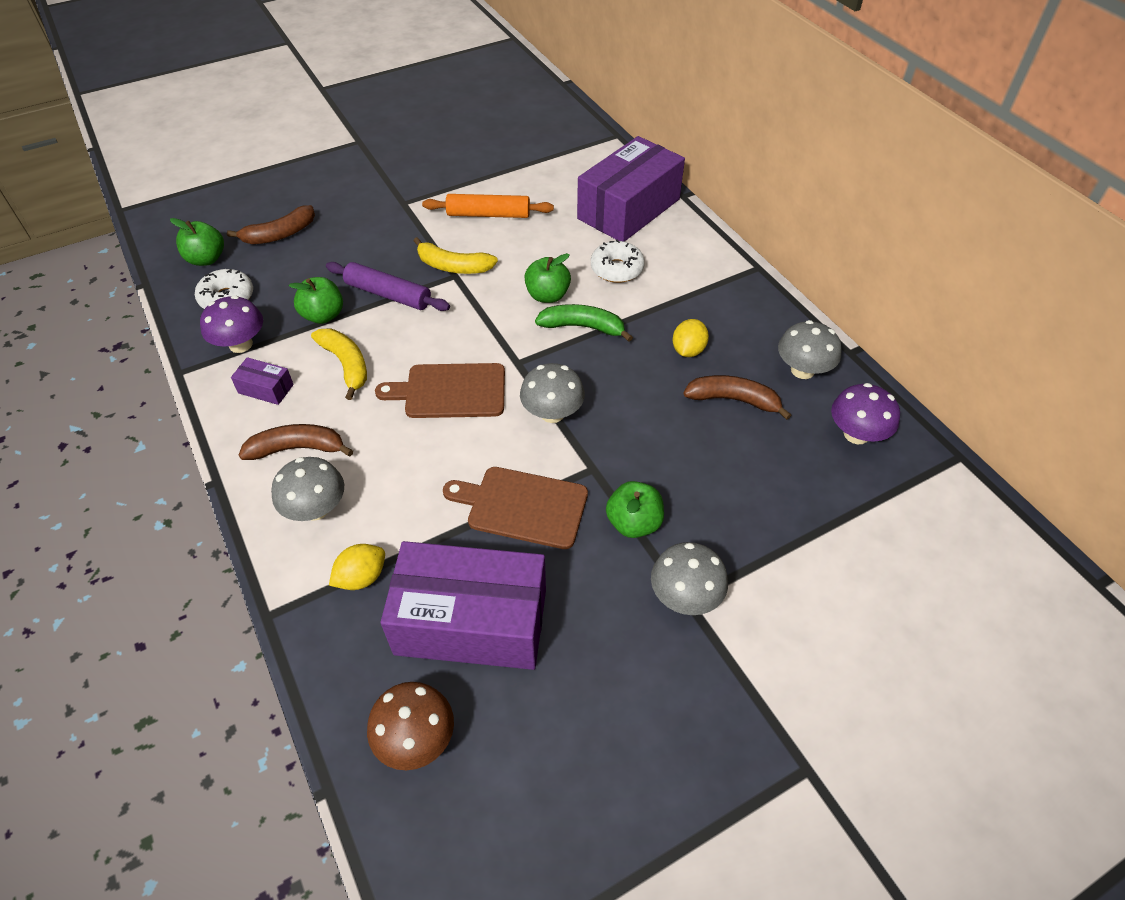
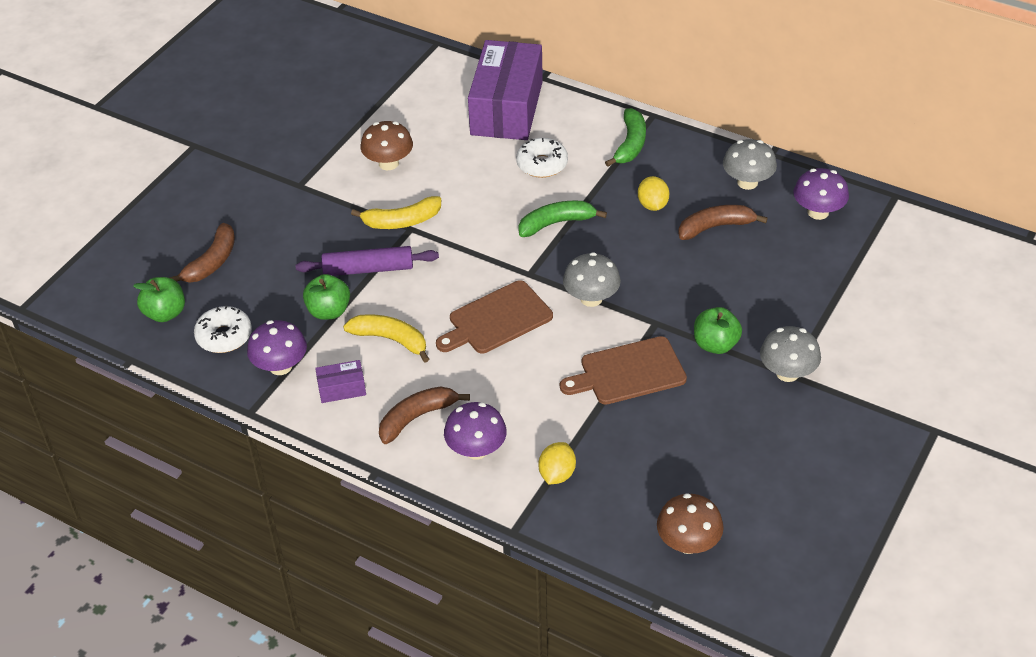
camera: 30 degrees left, 5 degrees down
grey mushroom [271,457,344,521] -> purple mushroom [444,402,507,460]
purple box [381,541,546,670] -> none
orange rolling pin [422,194,554,218] -> brown mushroom [361,121,413,170]
green apple [525,253,571,303] -> none
none -> green banana [605,108,646,167]

